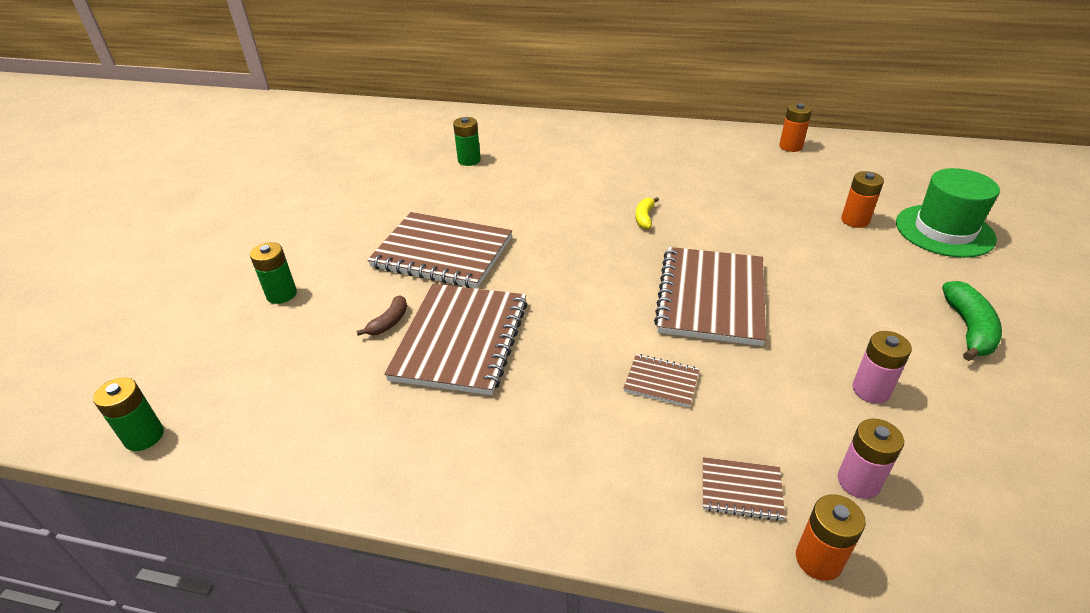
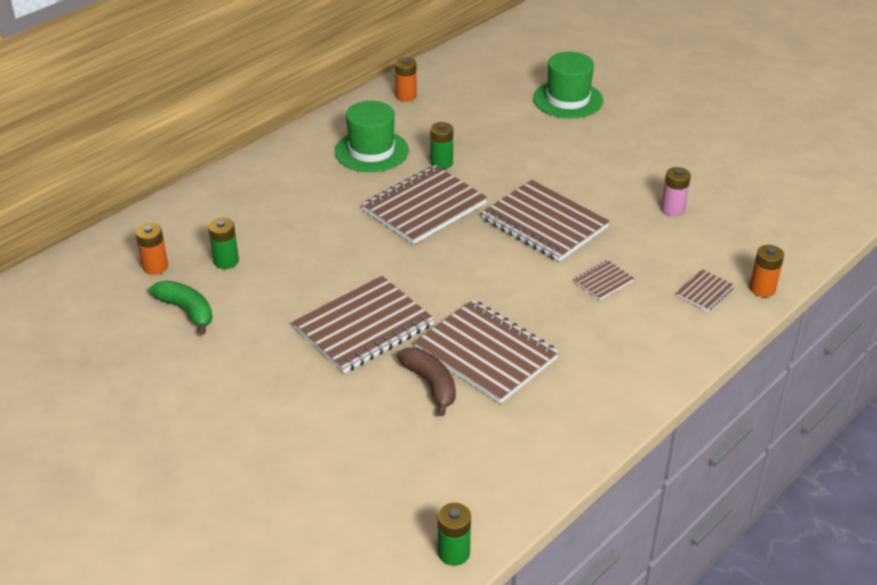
camera: 60 degrees left, 0 degrees up
green battery [250,242,297,304] -> green battery moved to [430,122,453,169]
brown banana [357,295,407,336] -> brown banana [397,347,456,416], size x1.67
yellow banana [635,197,659,229] -> brown notebook [362,165,488,244]
pink battery [838,418,904,499] -> none
orange battery [841,171,884,228] -> orange battery moved to [135,223,168,275]
green banana [942,281,1002,361] -> green banana moved to [149,281,213,335]
none -> green hat [335,101,409,172]

